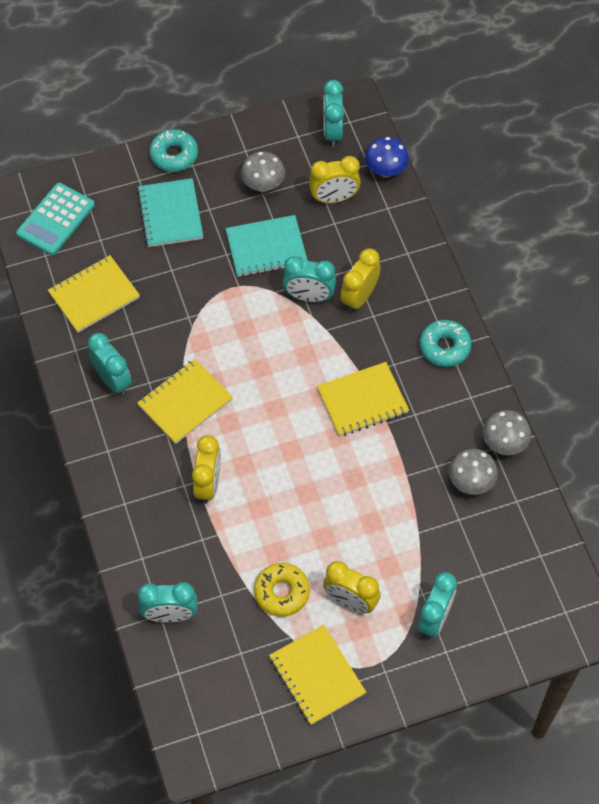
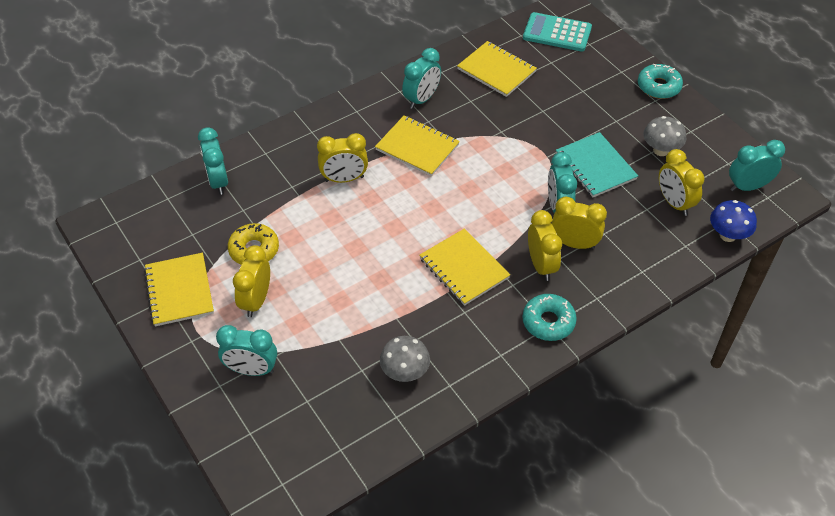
camera: 75 degrees right, 10 degrees down
turquoise notebook [137,178,203,247] -> none
yellow notebook [269,625,366,725] -> yellow notebook turned 60 degrees counterclockwise [144,253,214,326]
grey mushroom [483,410,531,455] -> none
none -> yellow clock [528,210,562,281]

